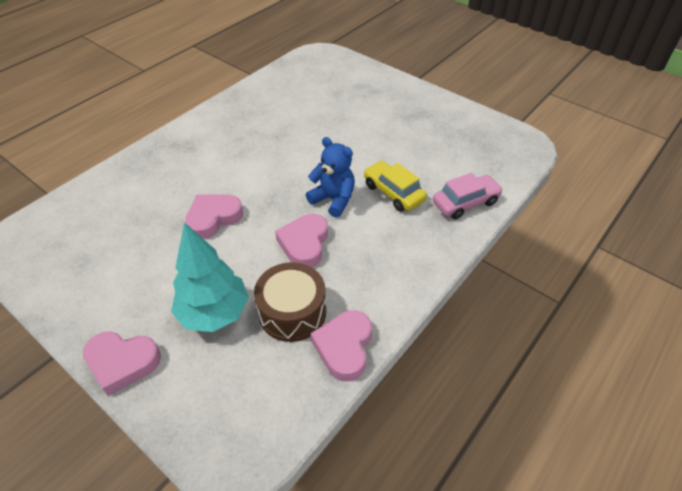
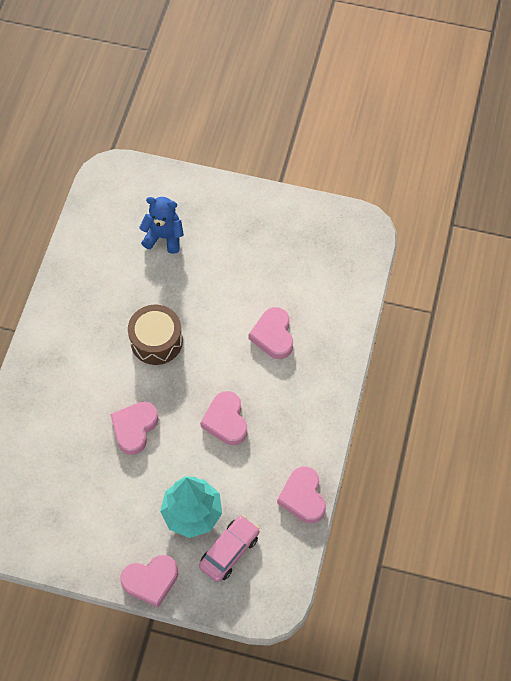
camera: 25 degrees left, 15 degrees up
brown drum [254,262,326,342] -> brown drum moved to [128,305,183,365]
blue teddy bear [306,137,355,218] -> blue teddy bear moved to [139,197,184,254]
yellow car [364,161,427,212] -> pink heart [249,307,293,359]
pink car [433,173,503,219] -> pink car moved to [199,515,260,582]

